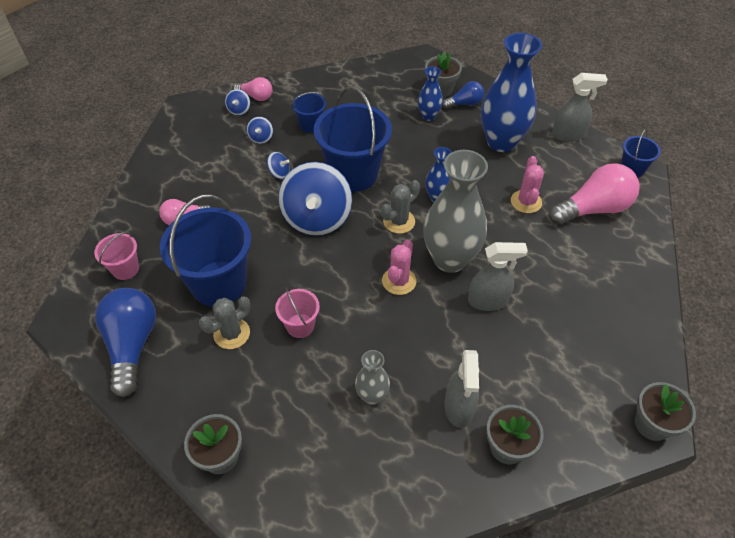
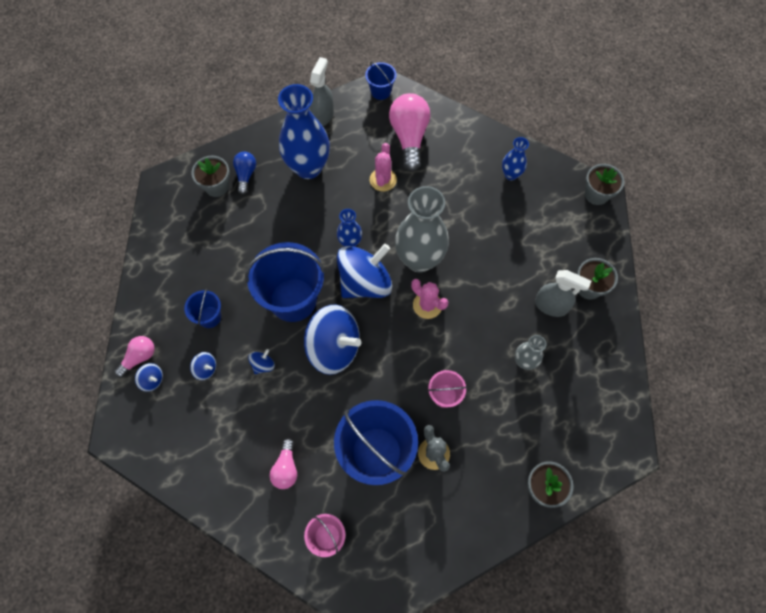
camera: 70 degrees left, 15 degrees up
blue light bulb [95,288,156,397] -> none
grey cactus [381,180,420,234] -> blue spinning top [337,244,392,298]
blue vase [418,66,443,121] -> blue vase moved to [502,137,529,180]
grey spray bottle [468,242,528,311] -> none
pink cactus [511,156,544,213] -> pink cactus turned 75 degrees clockwise [370,143,397,191]

